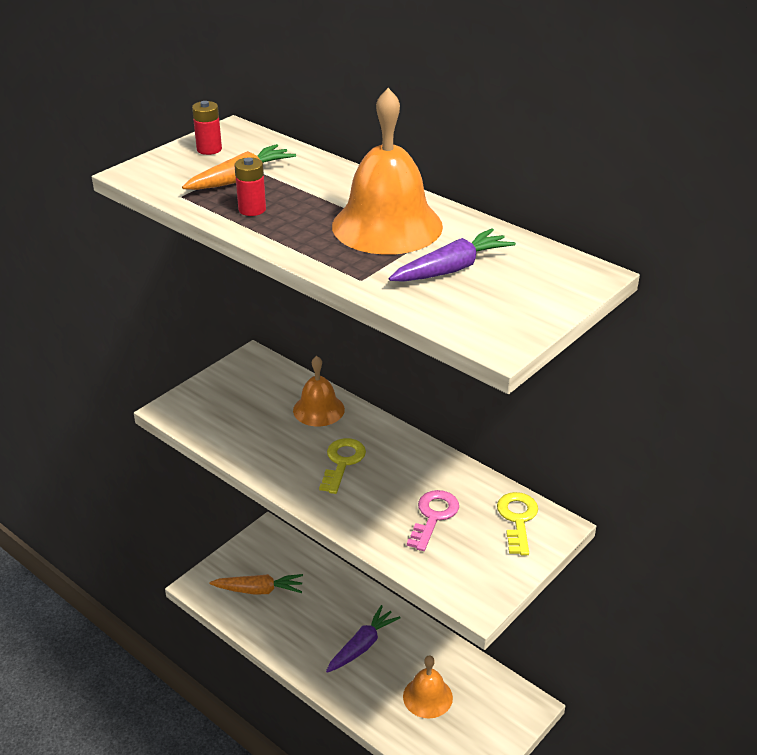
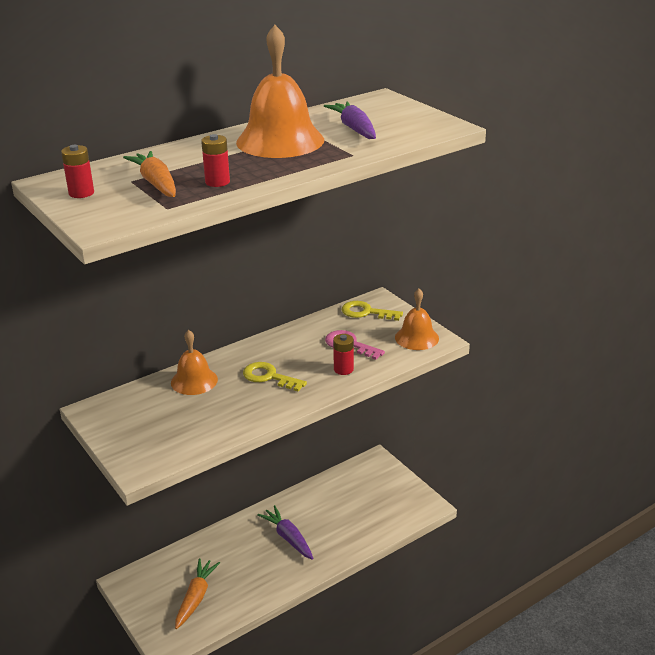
camera: 75 degrees left, 5 degrees down
orange bell [403,655,453,719] -> orange bell moved to [395,289,439,350]
none -> red battery [333,334,354,375]

